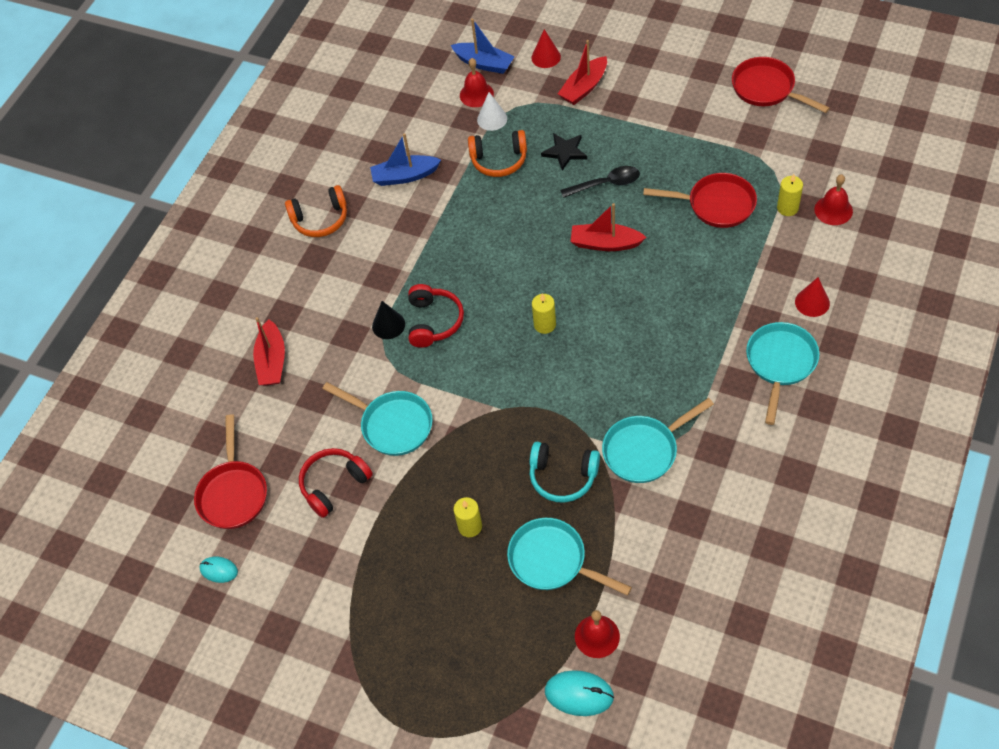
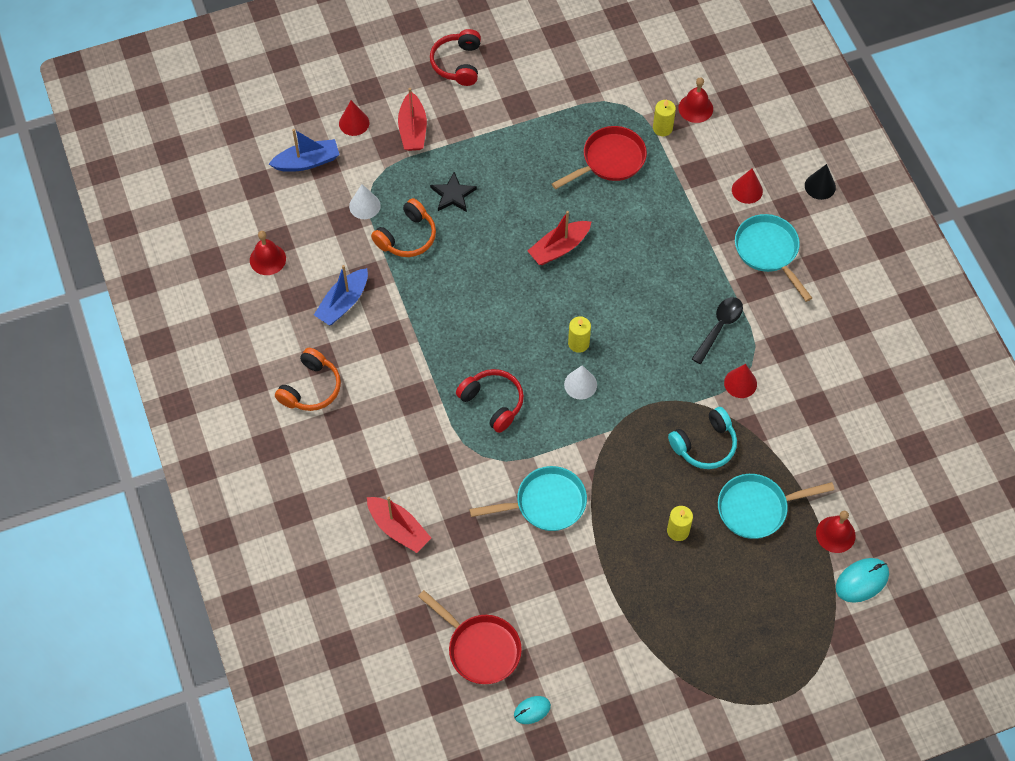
camera: 50 degrees left, 5 degrees up
red headphones [299,448,373,518] -> red headphones moved to [430,29,481,86]
black cone [372,301,405,339] -> black cone moved to [805,164,836,200]
red bell [460,58,494,107] -> red bell moved to [250,231,286,275]
black spoon [560,166,640,198] -> black spoon moved to [692,297,743,364]
turquoise pan [602,398,714,483] -> red cone [724,364,757,398]
red pan [732,57,830,113] -> none
none -> white cone [564,365,597,400]

